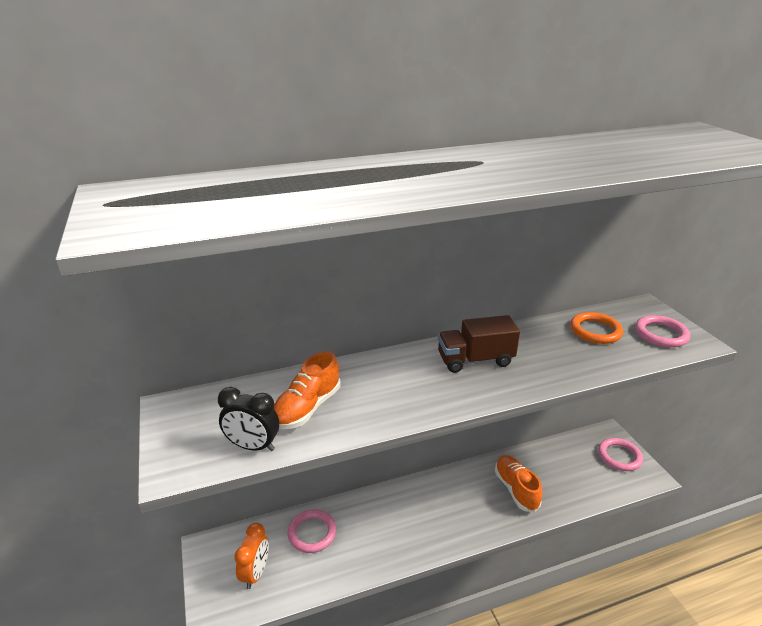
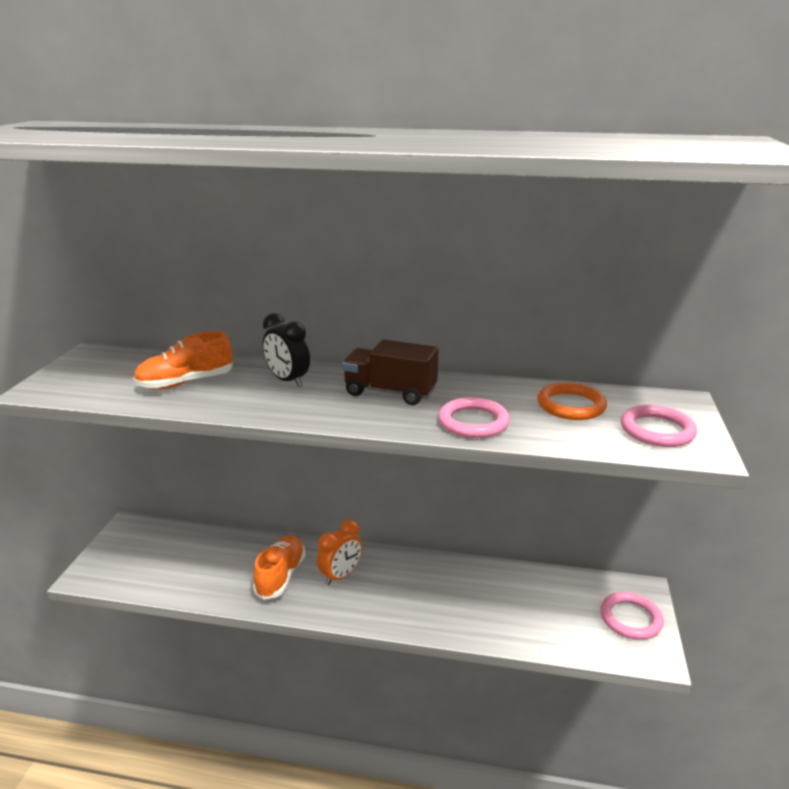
camera: 30 degrees right, 5 degrees down
black clock [218,387,279,451] -> black clock moved to [263,313,310,387]
orange clock [234,523,269,589] -> orange clock moved to [317,520,362,585]
pink ring [287,509,337,553] -> pink ring moved to [438,397,510,438]
orange shoe [495,455,542,512] -> orange shoe moved to [253,535,306,600]

